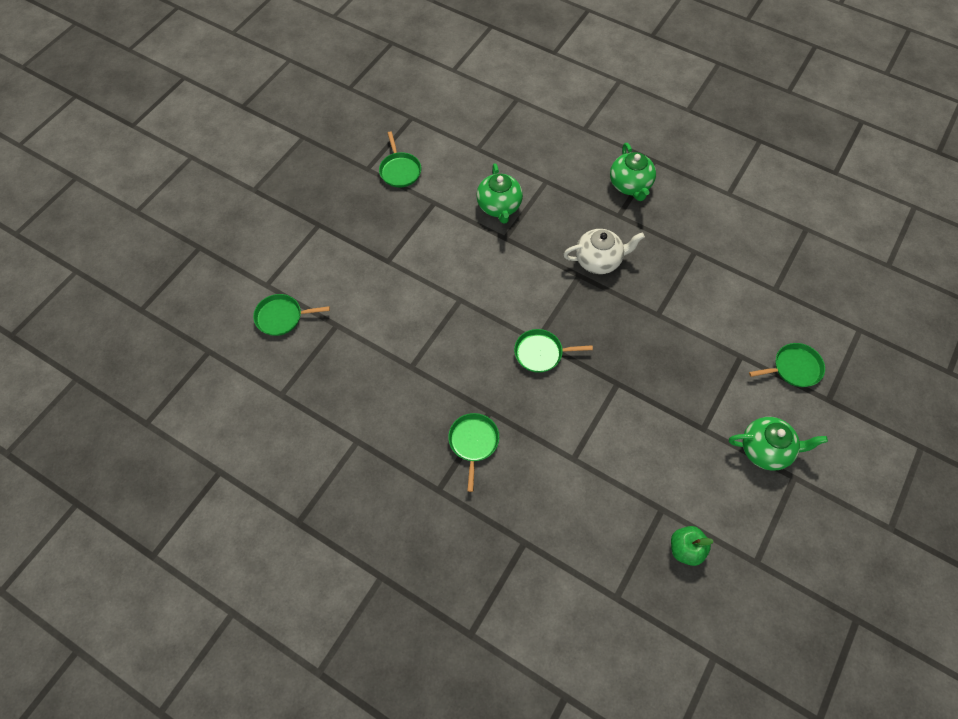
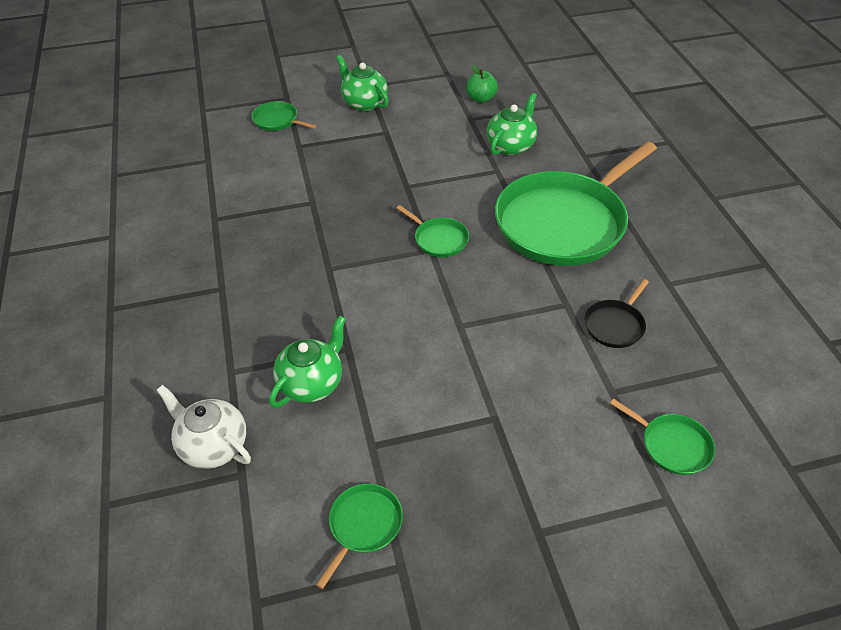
camera: 135 degrees left, 15 degrees down
green pan [448,413,499,492] -> green pan [495,142,657,266], size x2.44
white teapot [563,229,645,274] -> white teapot moved to [156,385,251,469]
green teapot [610,143,656,201] -> green teapot moved to [487,93,537,155]
none -> black pan [584,279,649,348]

